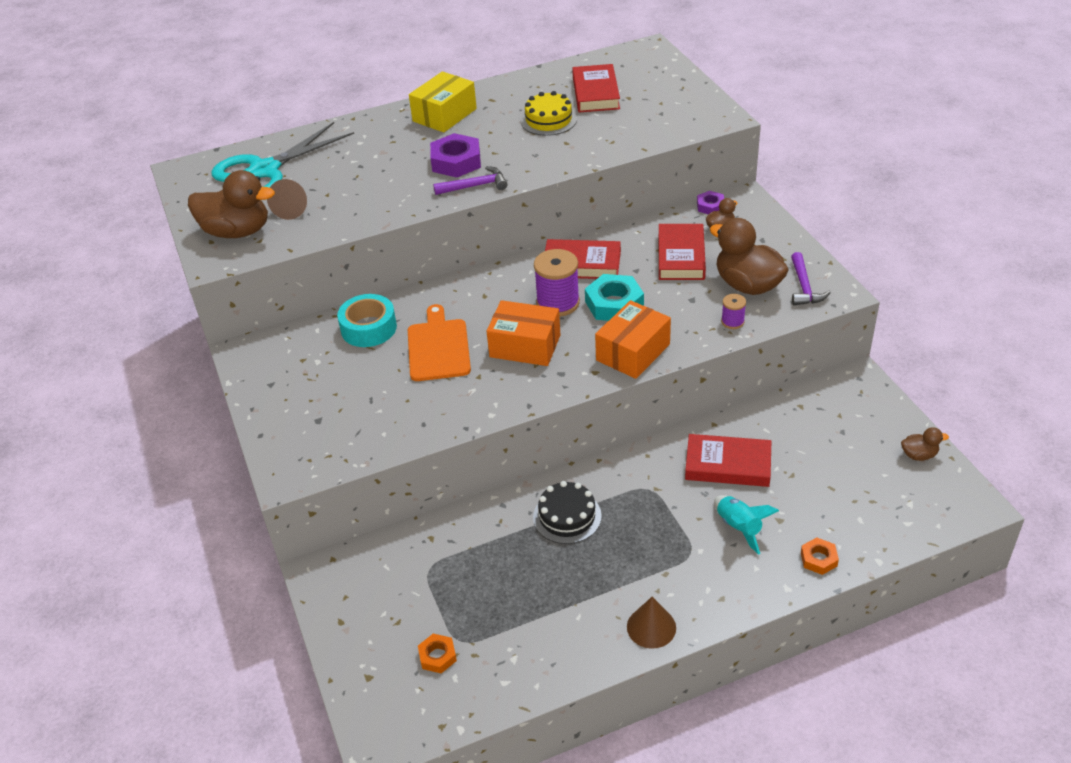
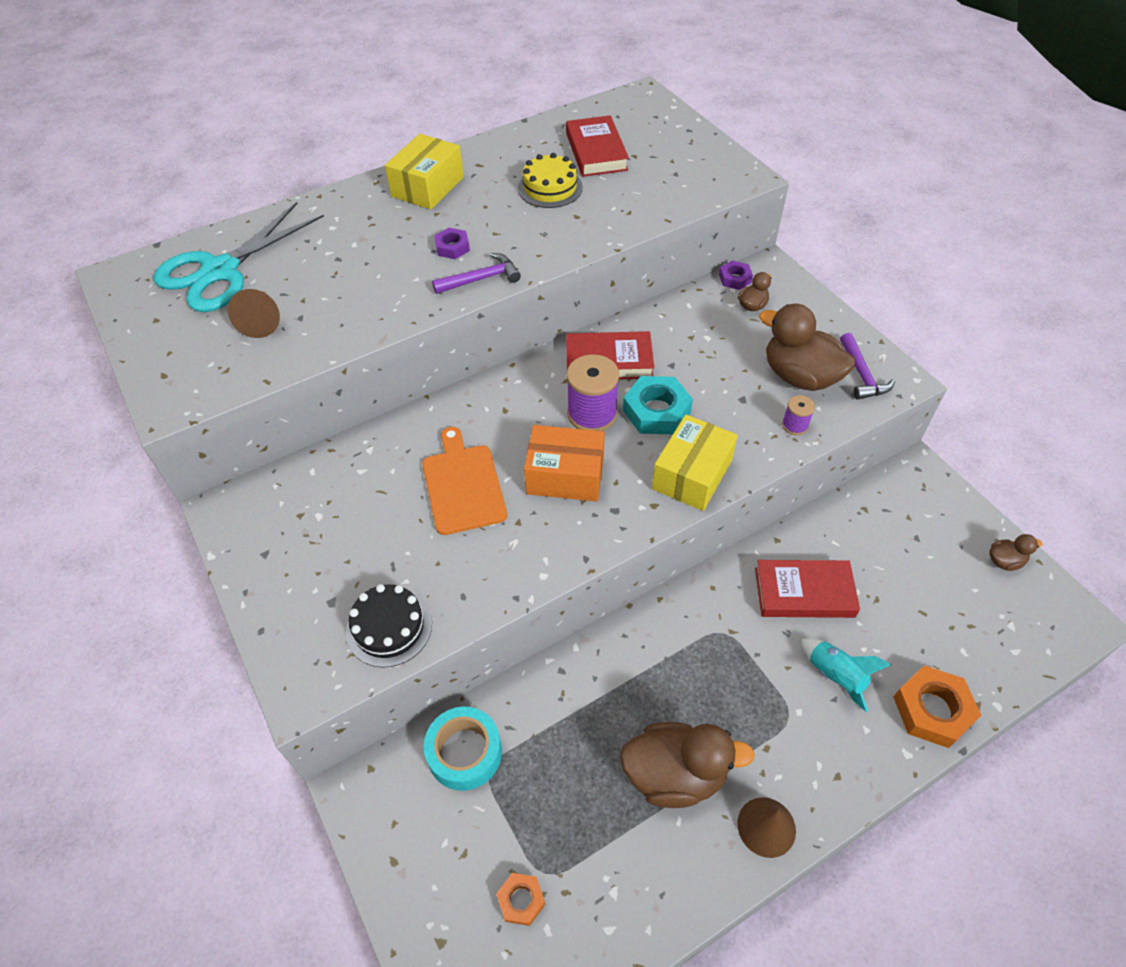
camera: 10 degrees left, 10 degrees up
brown duck [188,170,275,238] -> brown duck moved to [620,722,755,808]
turquoise tape [337,294,397,347] -> turquoise tape moved to [424,707,502,791]
purple nut [430,133,481,178] -> purple nut [434,228,470,259], size x0.56
black cake [533,481,602,544] -> black cake moved to [346,584,432,668]
orange box [595,300,671,379] -> yellow box [652,414,738,511]
red book [659,224,706,280] -> none
orange nut [801,537,839,575] -> orange nut [893,665,981,748], size x1.78

